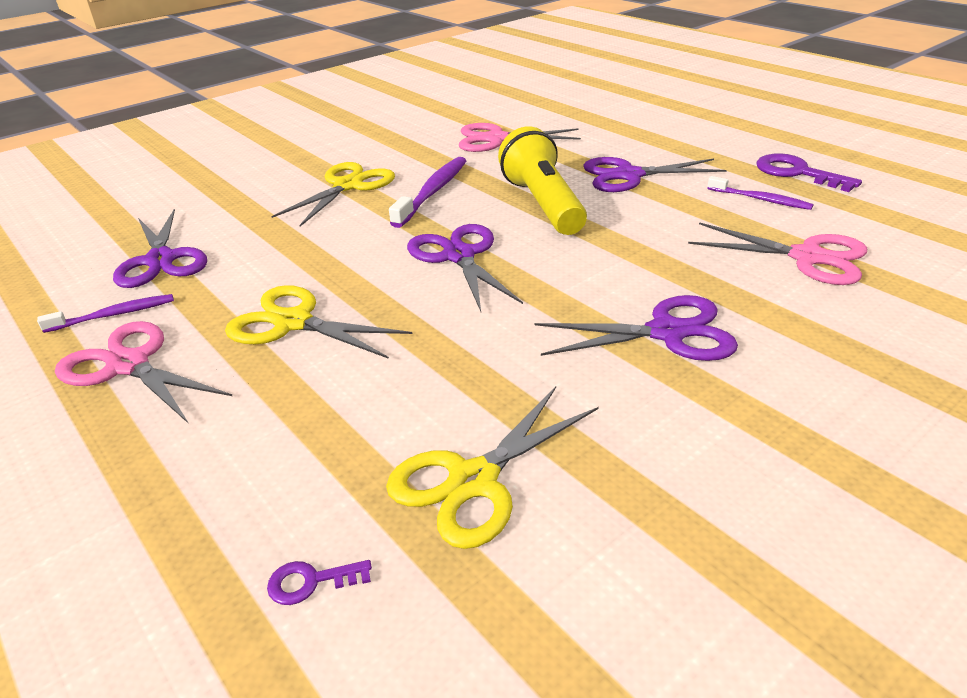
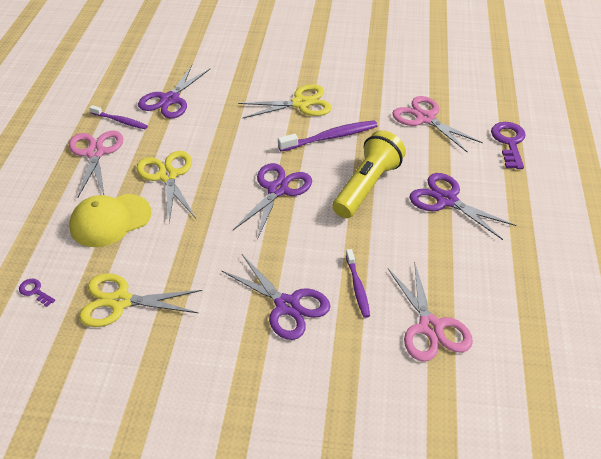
camera: 45 degrees right, 10 degrees up
purple toothbrush [707,176,813,210] -> purple toothbrush moved to [346,249,370,318]
purple key [756,153,862,192] -> purple key moved to [491,122,526,169]
none -> yellow cap [69,194,151,247]

